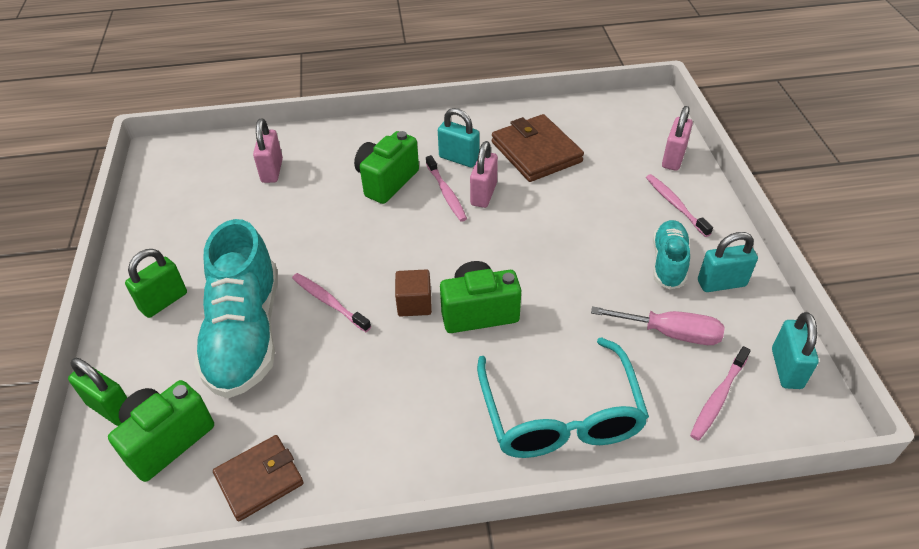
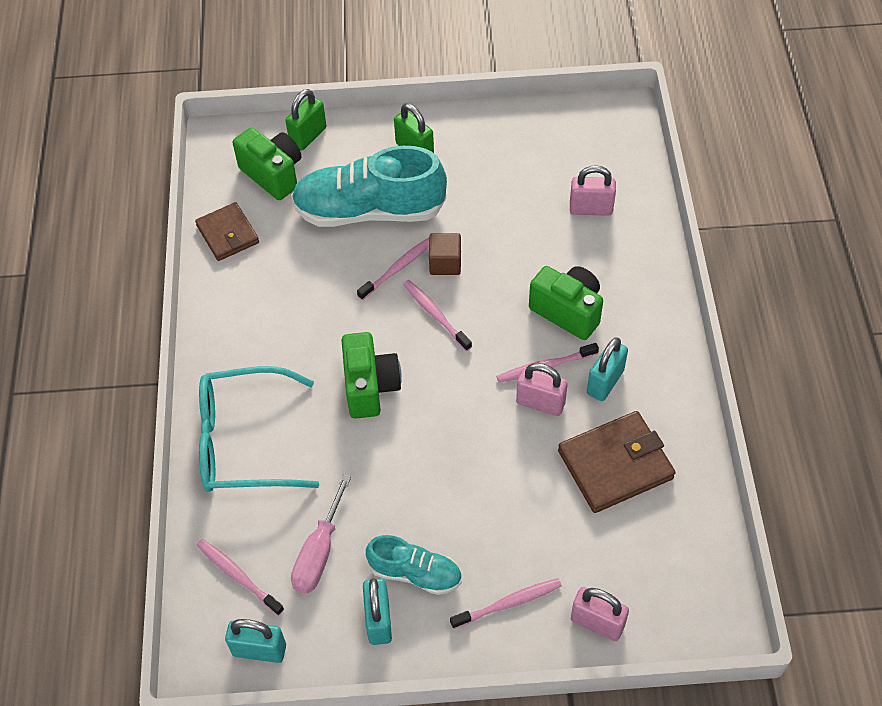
camera: 95 degrees right, 10 degrees up
brown cube [395,269,432,316] -> brown cube moved to [429,233,461,275]
none -> pink toothbrush [403,280,472,351]

